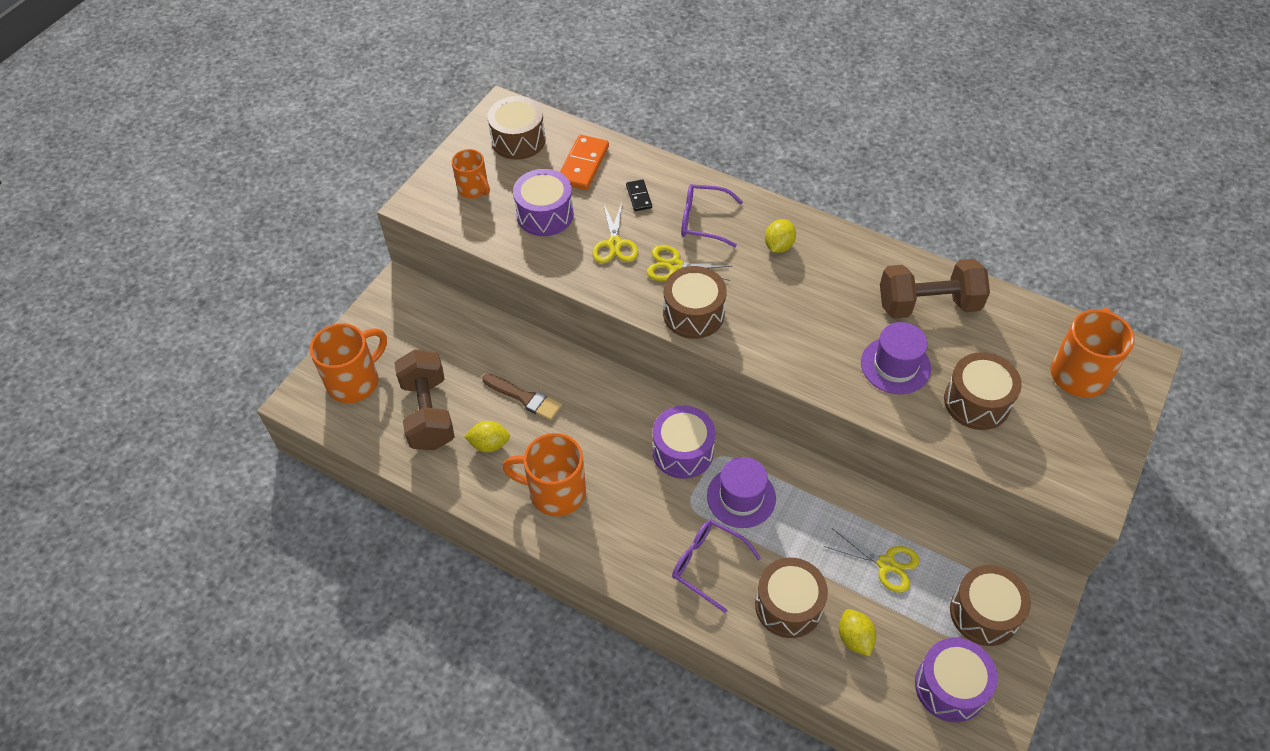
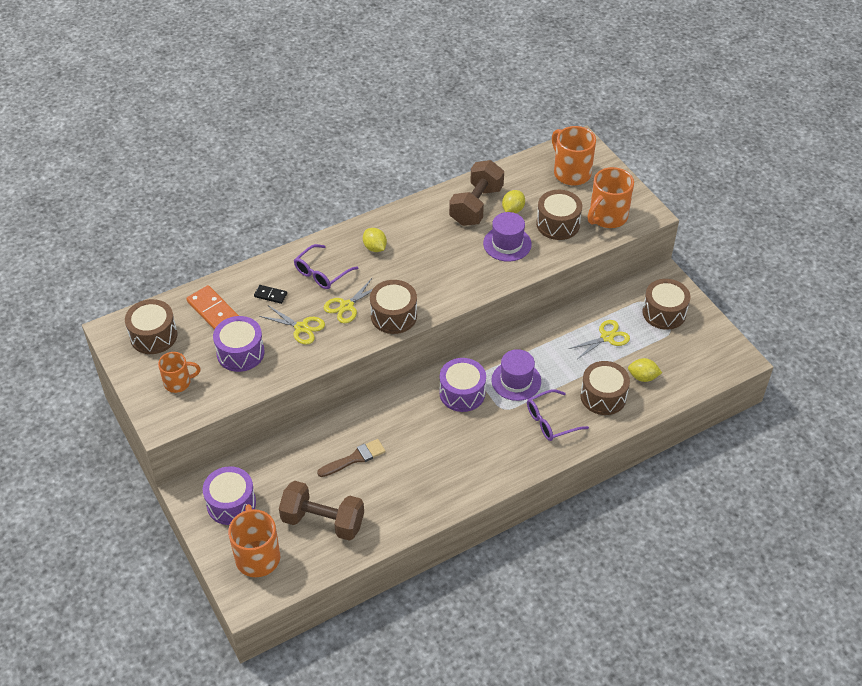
camera: 60 degrees left, 5 degrees down
yellow lemon [464,421,510,452] -> yellow lemon moved to [502,190,525,213]
orange mug [502,433,586,516] -> orange mug moved to [587,167,634,228]
purple drum [915,638,998,722] -> purple drum moved to [203,466,256,525]

